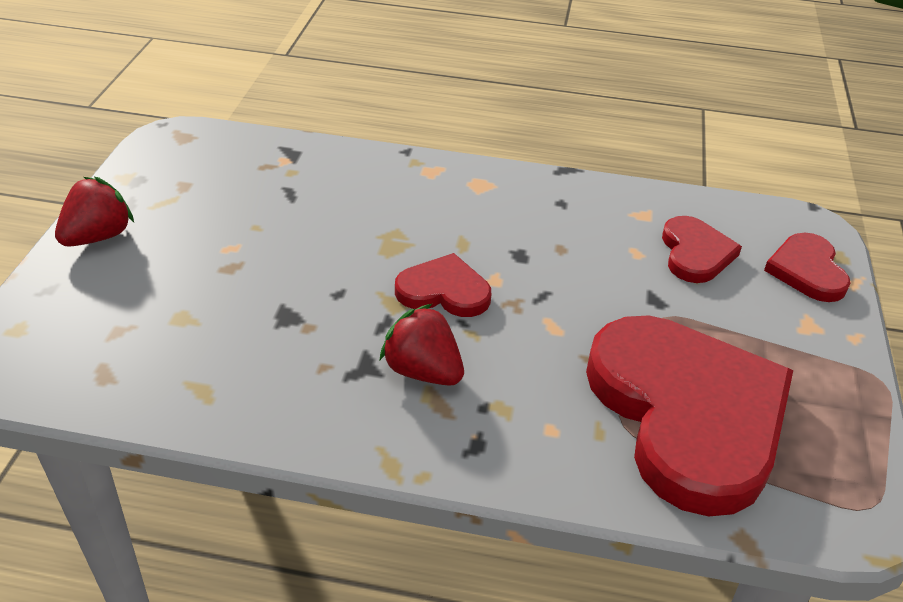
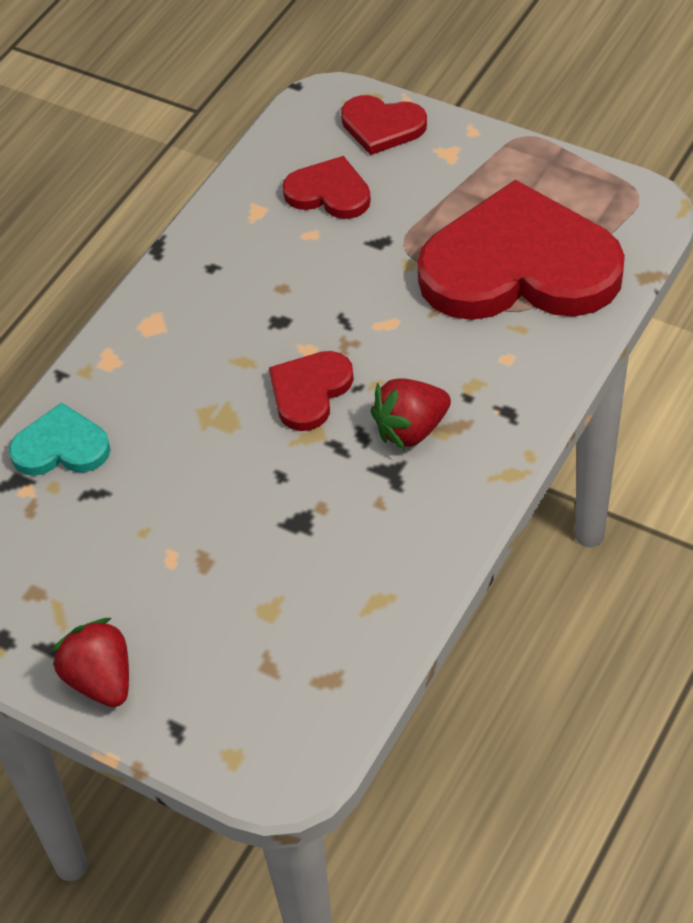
camera: 65 degrees left, 10 degrees up
none -> turquoise heart [9,402,111,476]

